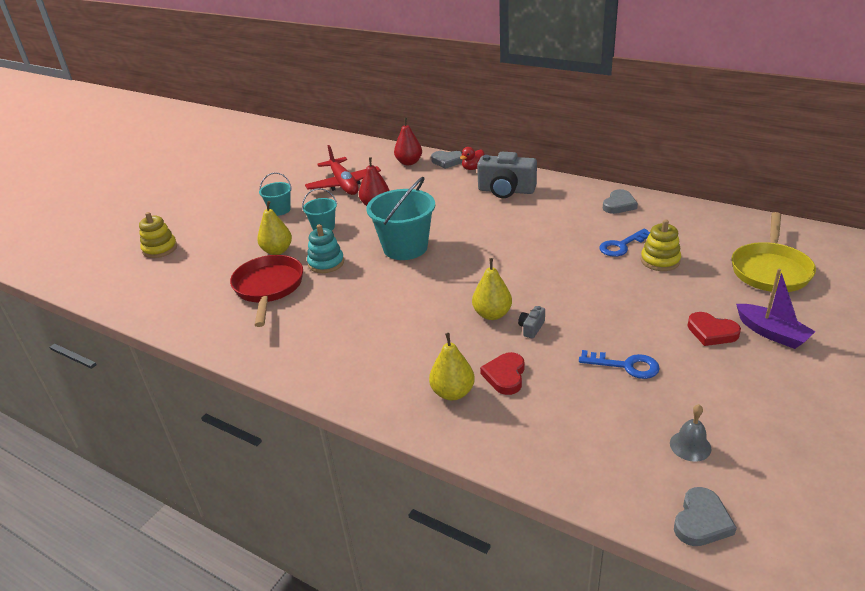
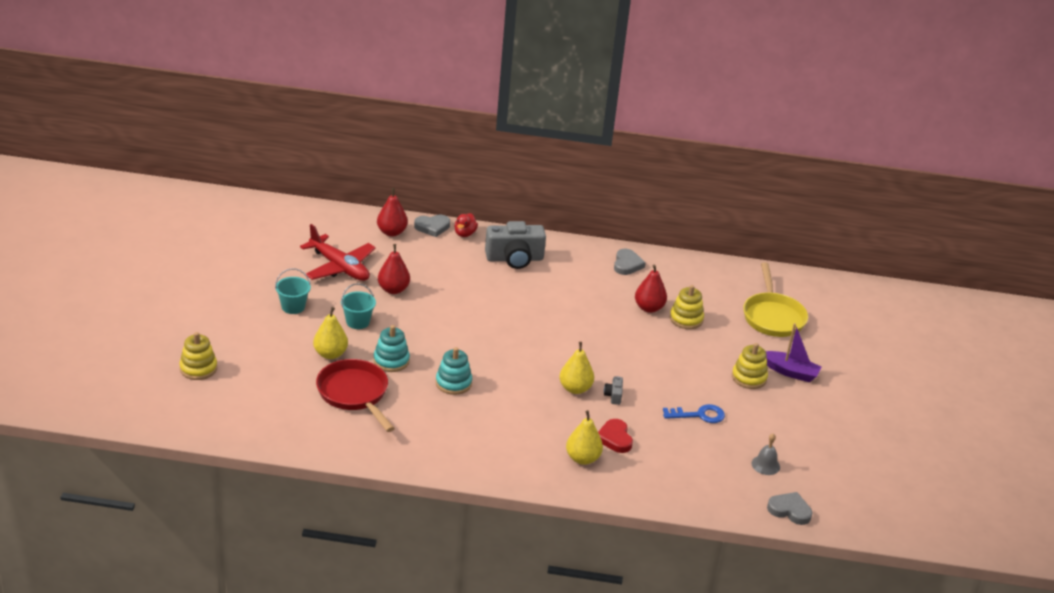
camera: 30 degrees left, 0 degrees up
turquoise bucket [366,177,435,260] -> none
blue key [599,229,650,257] -> red pear [635,264,667,313]
grey heart [674,487,737,546] -> grey heart turned 75 degrees counterclockwise [767,492,812,525]
red heart [687,312,741,346] -> yellow stacking toy [732,343,768,389]
none -> turquoise stacking toy [436,347,472,395]

